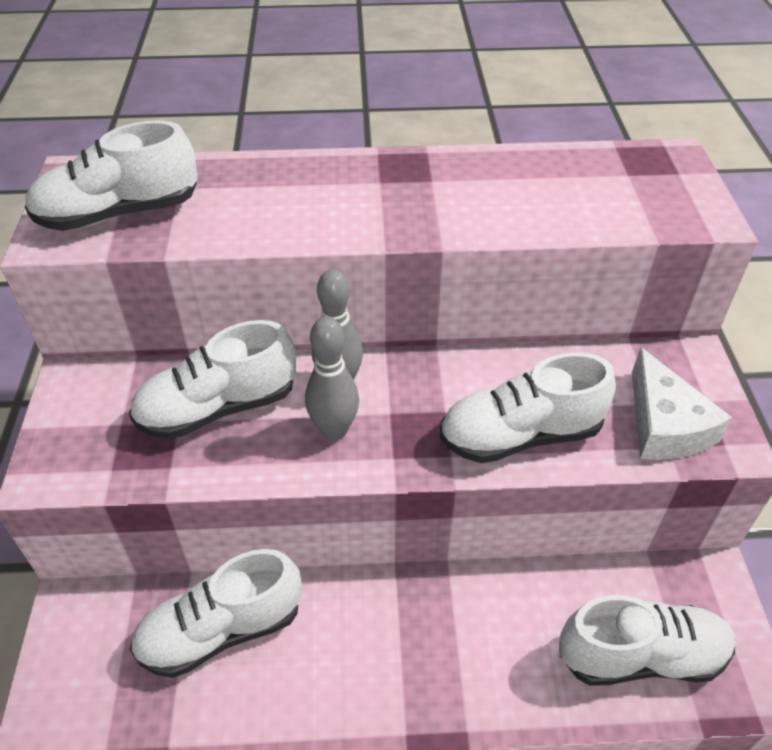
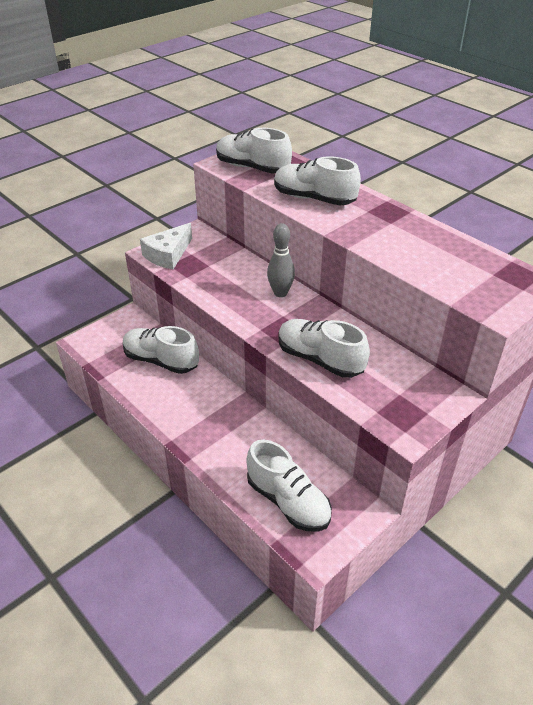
camera: 50 degrees right, 5 degrees down
white shoe [129,320,296,439] -> white shoe moved to [274,156,361,206]
grey bowling pin [305,317,359,440] -> none
white cheese [632,347,732,460] -> white cheese moved to [140,223,192,269]

